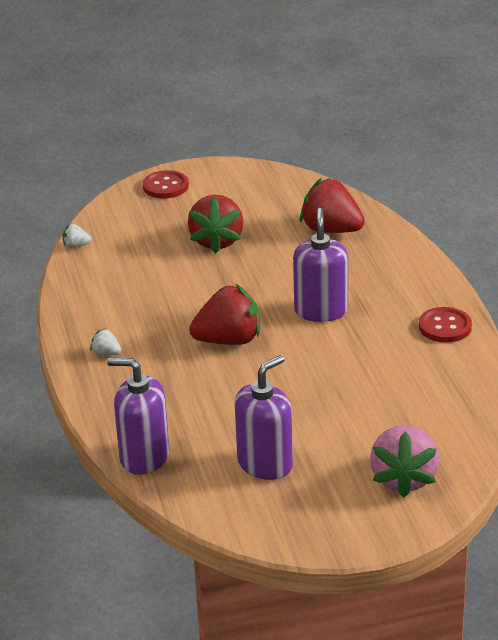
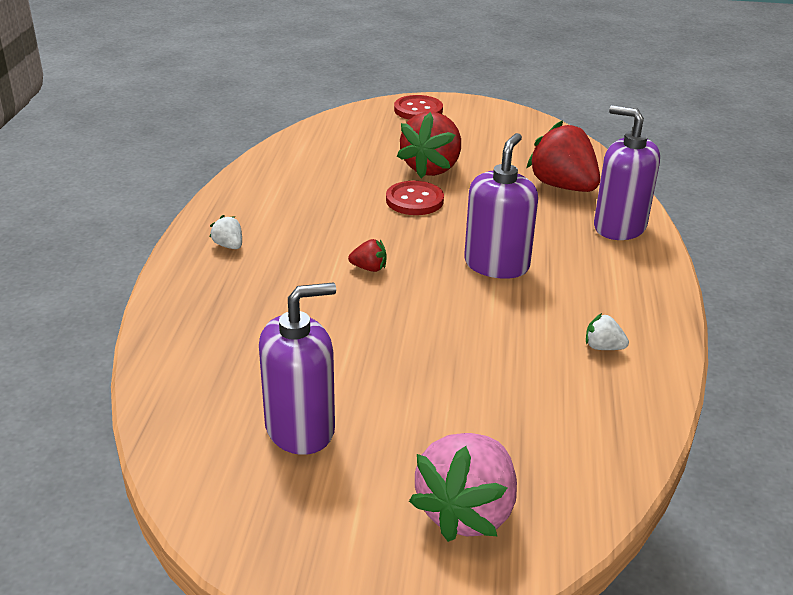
camera: 20 degrees right, 0 degrees up
white strawberry [63,224,91,248] -> white strawberry moved to [586,313,629,350]
purple soap dispenser [107,358,169,475] -> purple soap dispenser moved to [594,105,660,240]
red strawberry [189,284,260,345] -> red strawberry [348,239,386,272], size x0.44
red button [419,307,472,343] -> red button moved to [386,181,444,215]

